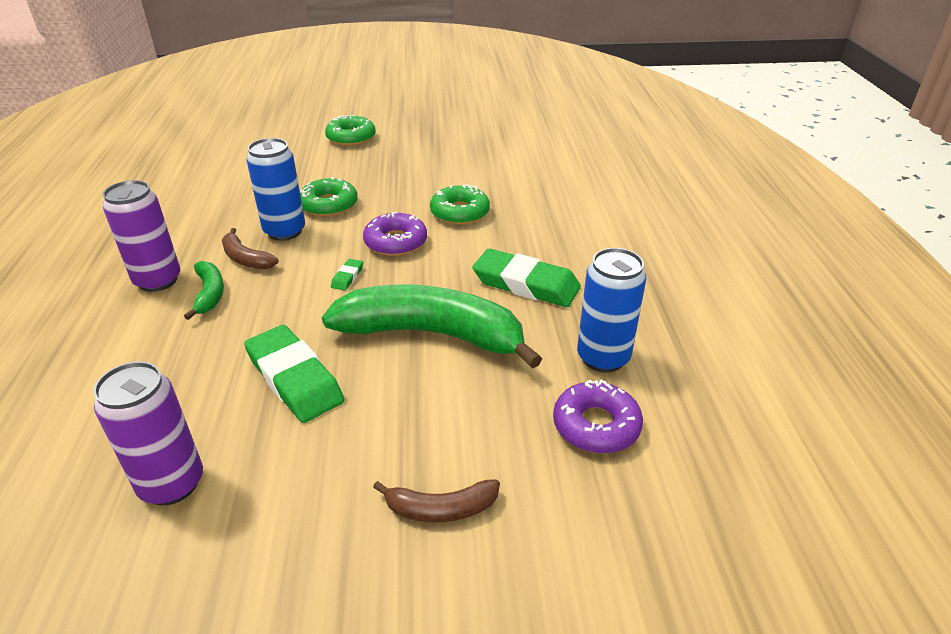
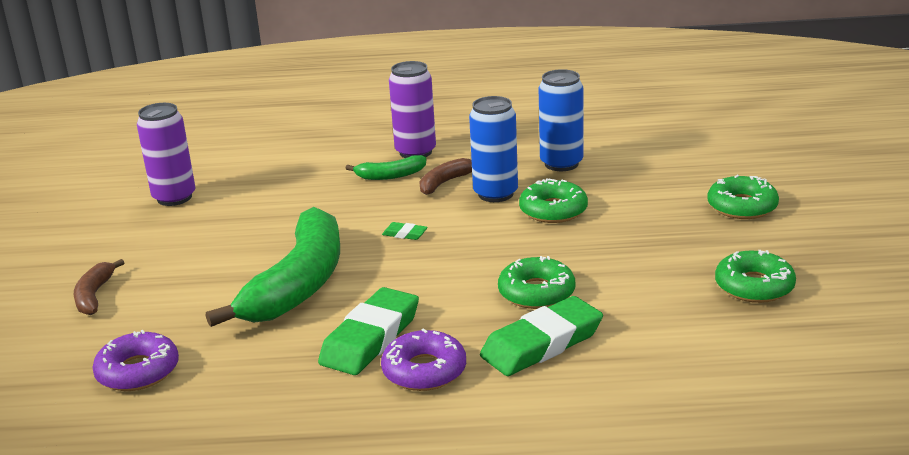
camera: 95 degrees right, 10 degrees down
green eraser [244,325,344,423] -> green eraser moved to [480,296,603,376]
purple donut [363,212,427,256] -> purple donut moved to [381,328,466,391]
blue can [577,248,646,373] -> blue can moved to [539,69,583,171]
none -> green donut [715,250,796,303]

